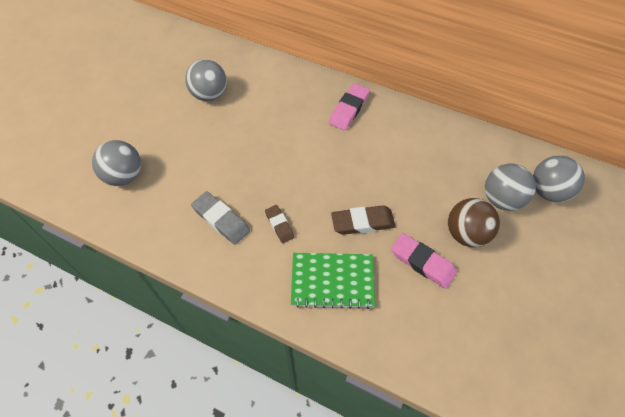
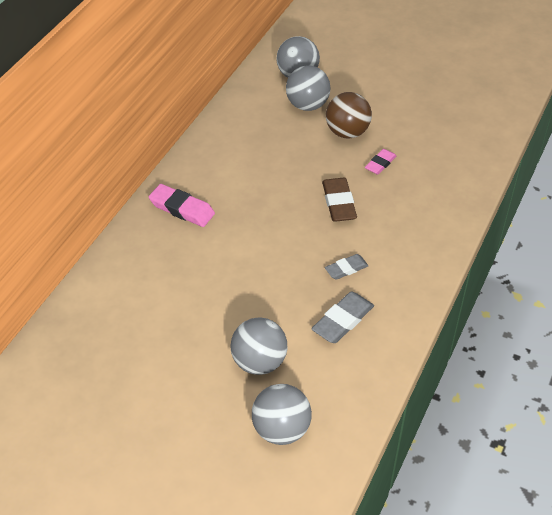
camera: 90 degrees left, 10 degrees down
grey ball [185,59,227,101] -> grey ball moved to [230,317,288,375]
brown eraser [265,205,294,243] -> grey eraser [325,254,368,280]
green notebook [291,253,375,309] -> none
pink eraser [391,233,457,289] -> pink eraser [365,149,396,175], size x0.63

